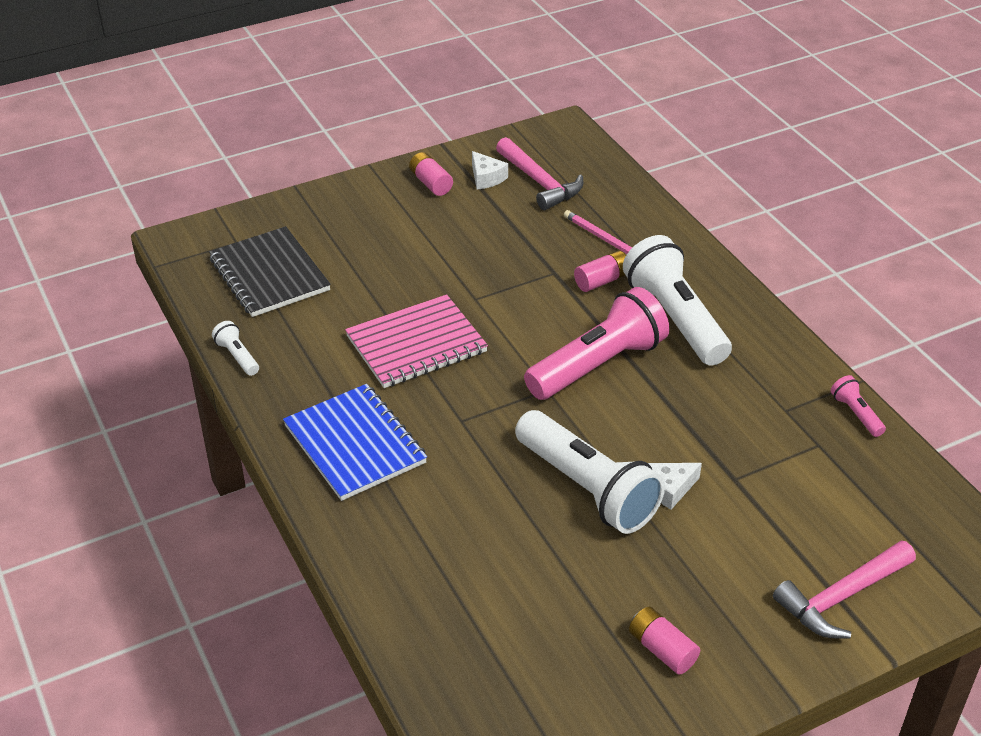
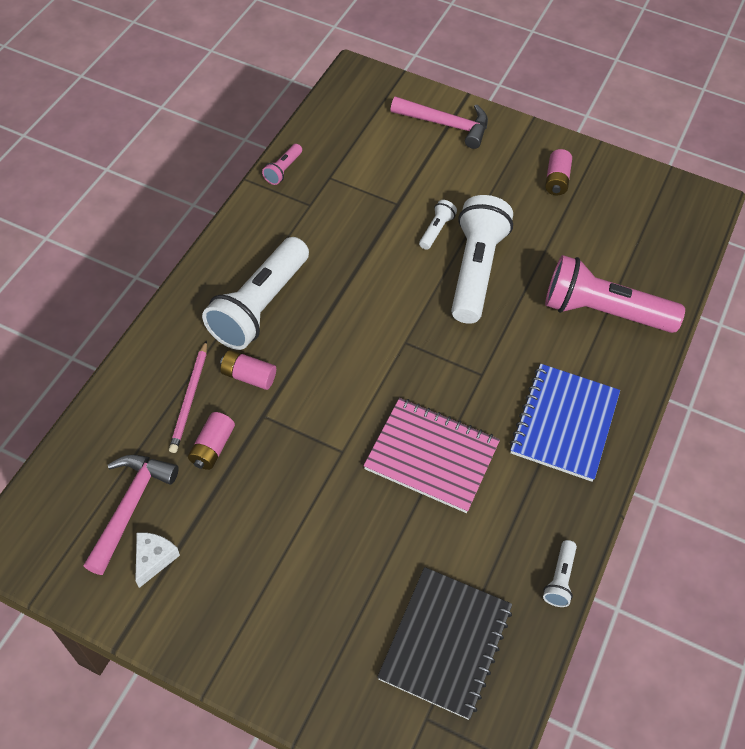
camera: 130 degrees left, 15 degrees up
pink battery [409,152,453,196] -> pink battery moved to [188,412,235,470]
pink flashlight [524,287,669,400] -> pink flashlight moved to [545,255,685,333]
white cheese [648,463,702,510] -> white flashlight [419,200,457,250]

